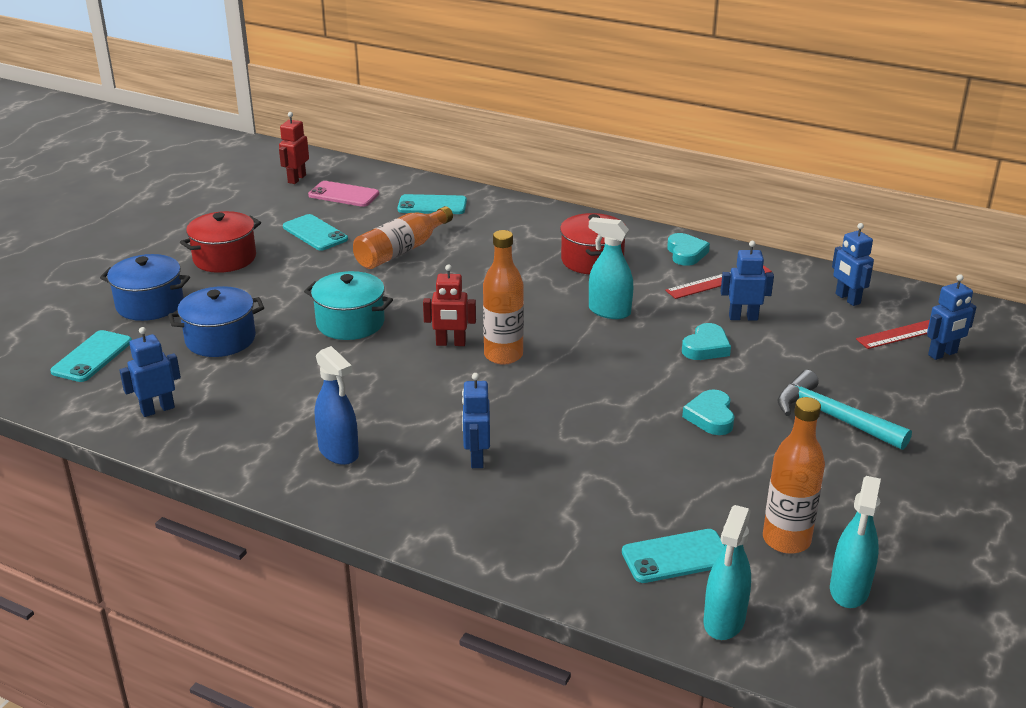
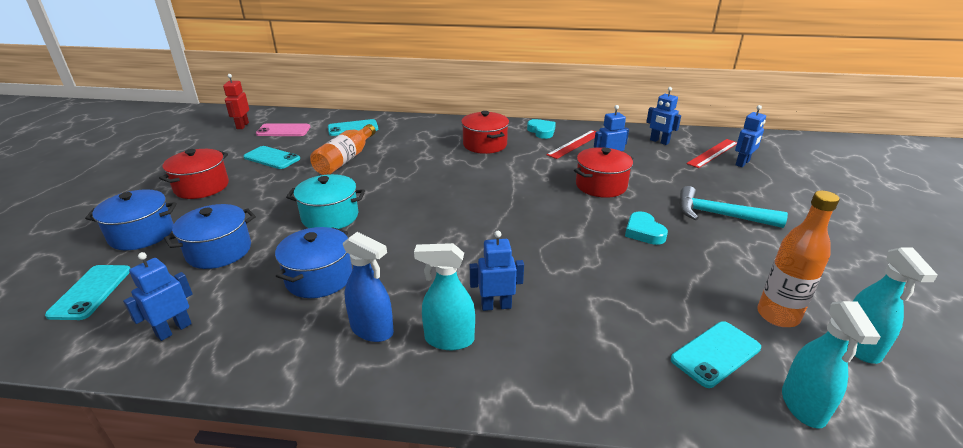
camera: 20 degrees left, 0 degrees up
red robot [423,264,476,346] -> none
blue robot [462,373,490,468] -> blue robot turned 105 degrees clockwise [470,231,524,311]
orange bottle [483,230,524,365] -> none
turquoise spray bottle [589,217,633,319] -> turquoise spray bottle moved to [414,243,475,350]
turquoise heart [682,323,731,360] -> red pot [574,147,633,198]
none -> blue pot [275,227,352,298]

